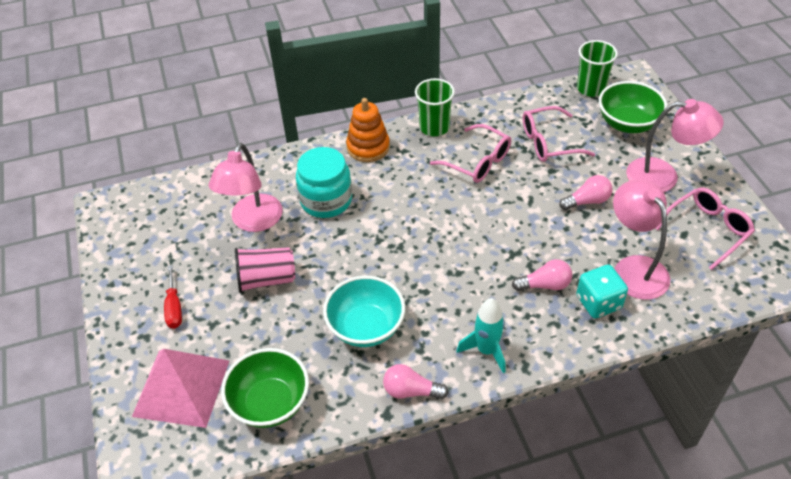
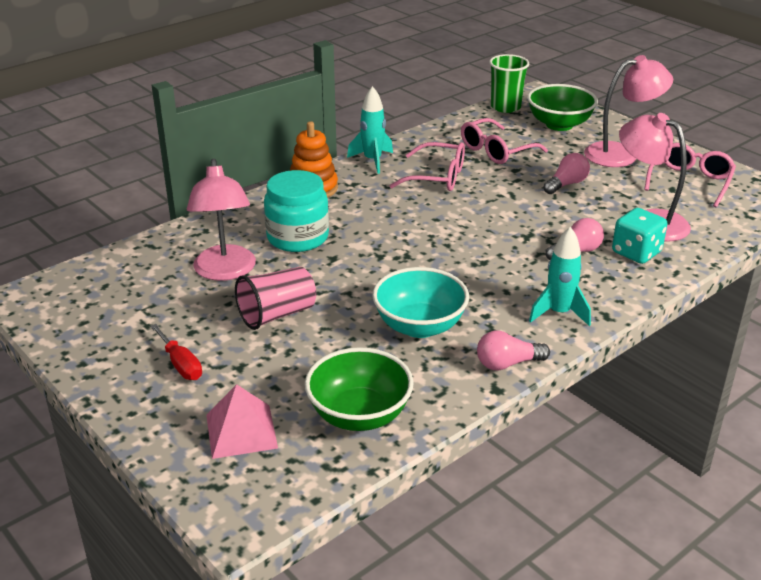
camera: 25 degrees left, 15 degrees down
pink pyramid [132,349,229,428] -> pink pyramid [206,384,278,459], size x0.65
green cup [415,78,455,136] -> turquoise rocket [347,86,393,174]

